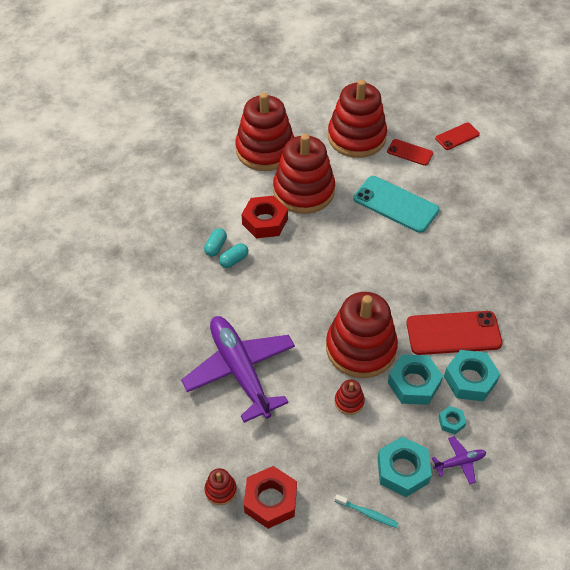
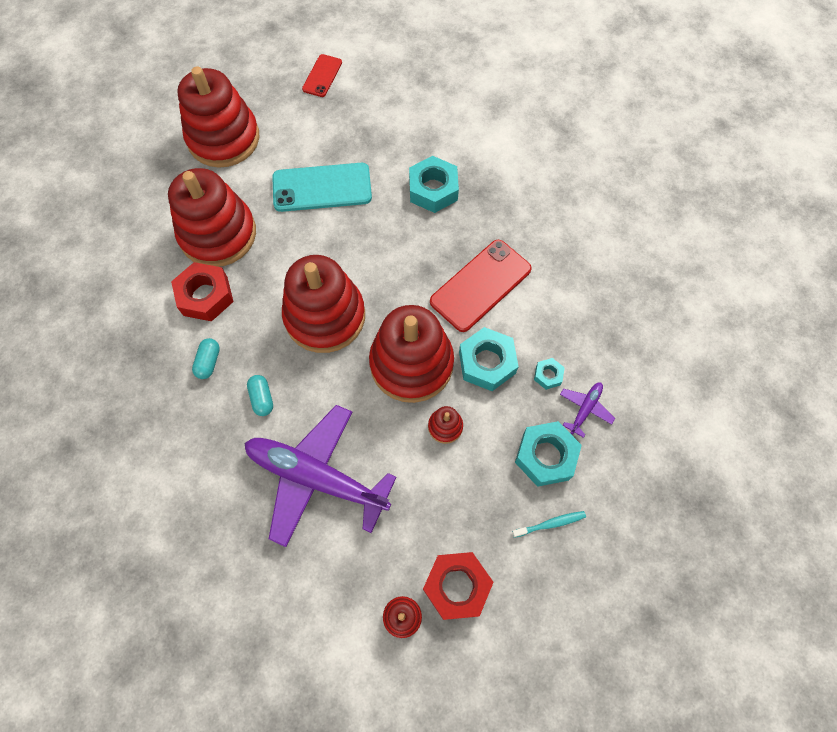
camera: 40 degrees left, 15 degrees up
turquoise capsule [204,228,227,256] -> turquoise capsule moved to [247,375,273,416]
red stacking toy [235,92,294,171] -> red stacking toy moved to [282,255,365,353]
red phone [387,139,433,166] -> none
turquoise nut [444,350,500,402] -> turquoise nut moved to [409,156,459,213]

